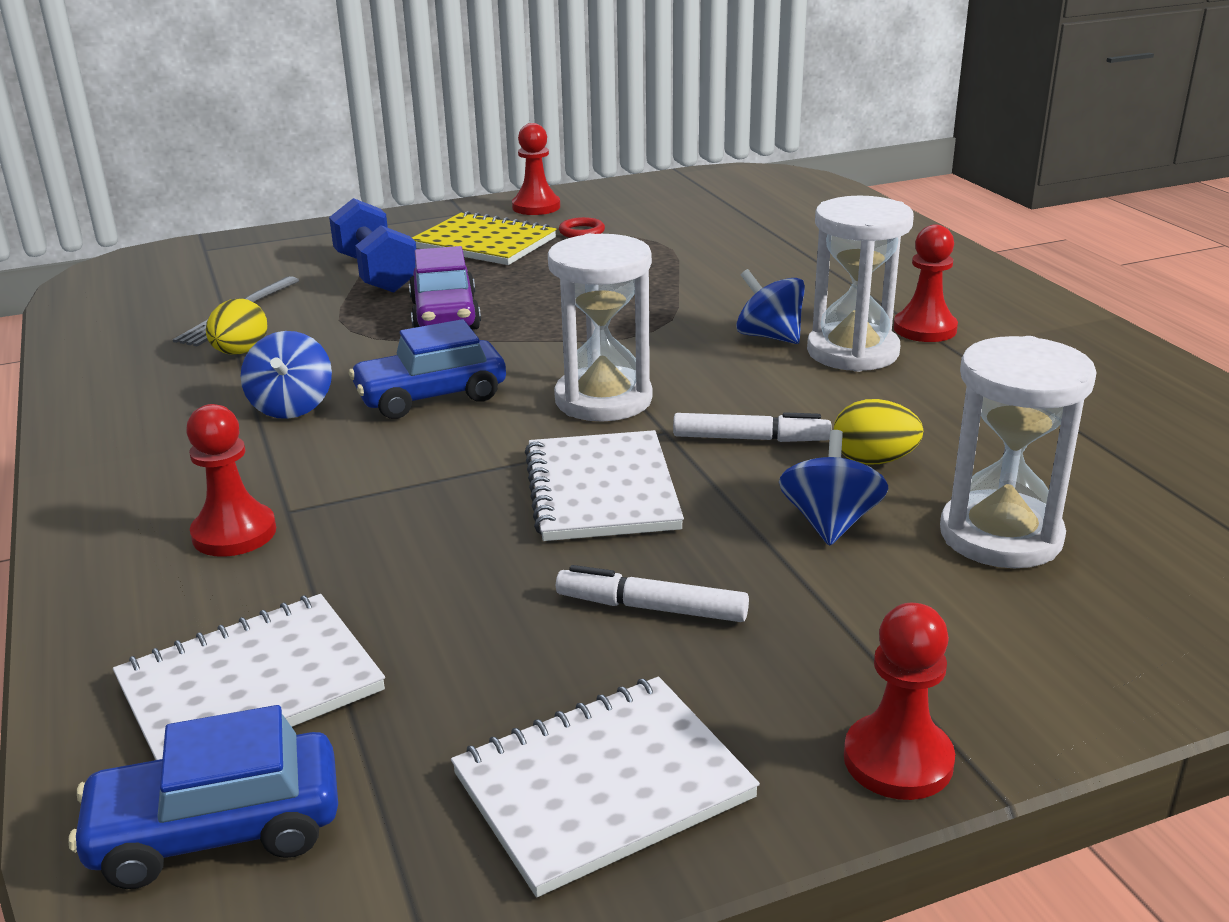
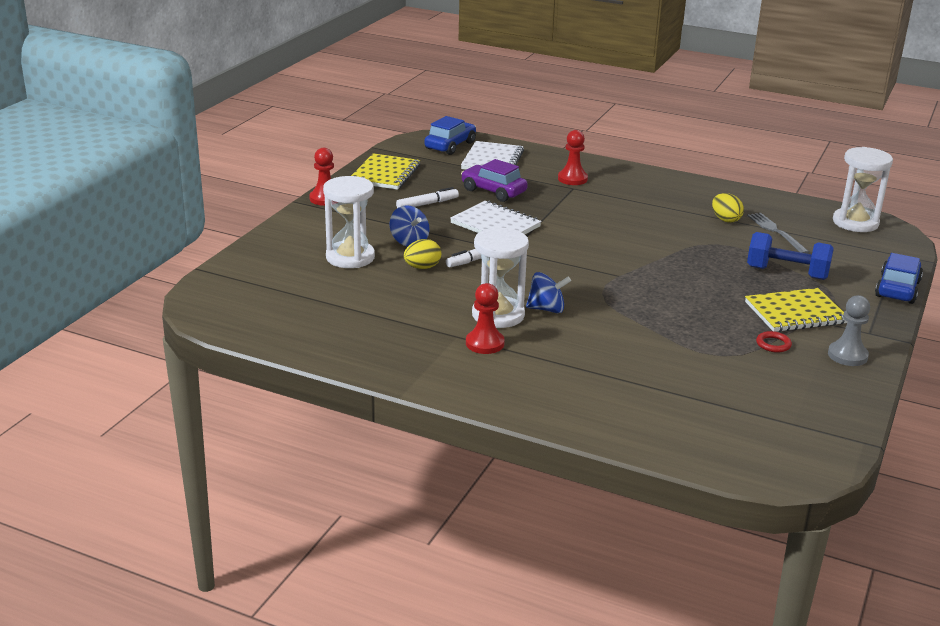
camera: 135 degrees right, 0 degrees up
blue spinning top [241,331,332,419] -> none
blue car [349,319,506,419] -> blue car moved to [875,253,923,304]
purple car [409,246,481,330] -> purple car moved to [461,159,528,202]
white notebook [451,677,760,897] -> yellow notebook [351,153,420,190]
red pawn [512,123,560,215] -> grey pawn [828,295,870,366]
white hourglass [548,233,652,422] -> white hourglass moved to [833,147,893,232]

